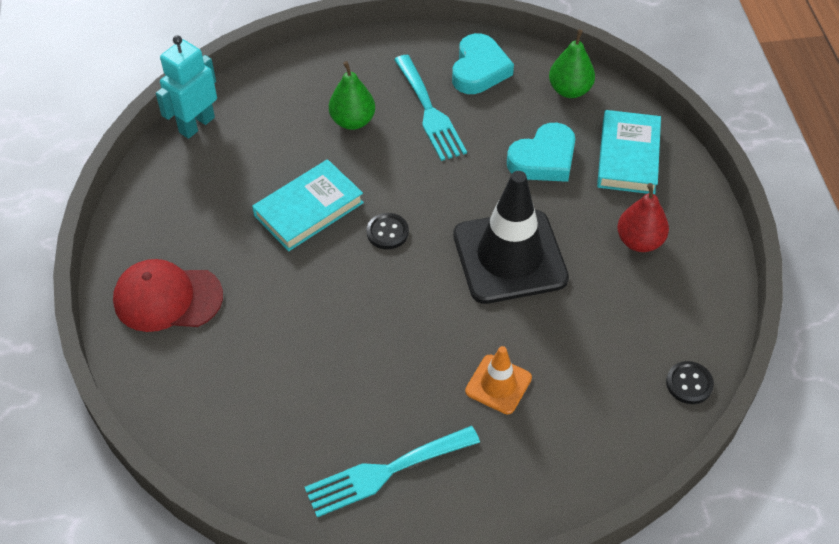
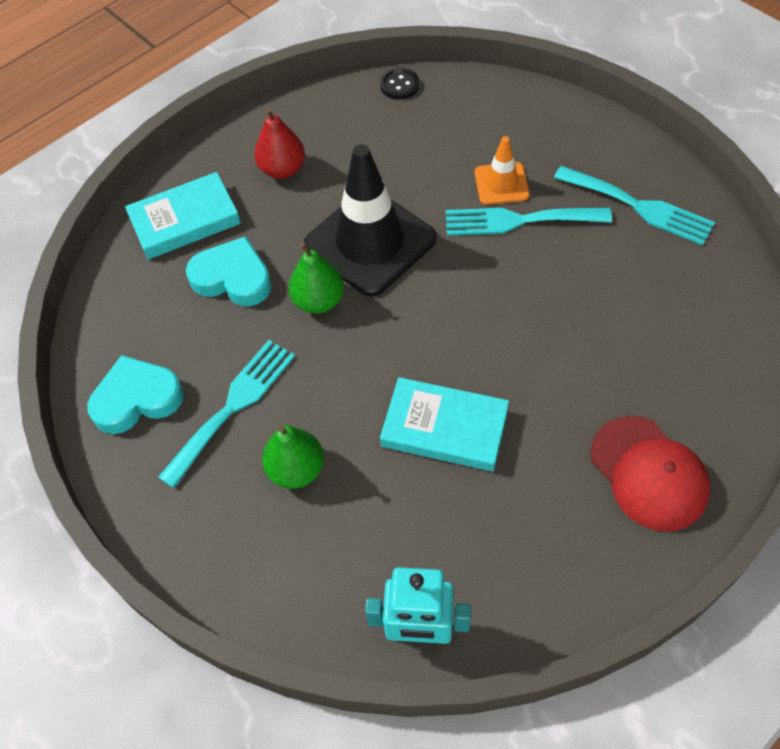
camera: 120 degrees left, 5 degrees up
black button [367,213,409,249] -> none
green pear [549,29,595,98] -> green pear moved to [288,242,344,314]
none -> turquoise fork [446,208,612,236]

